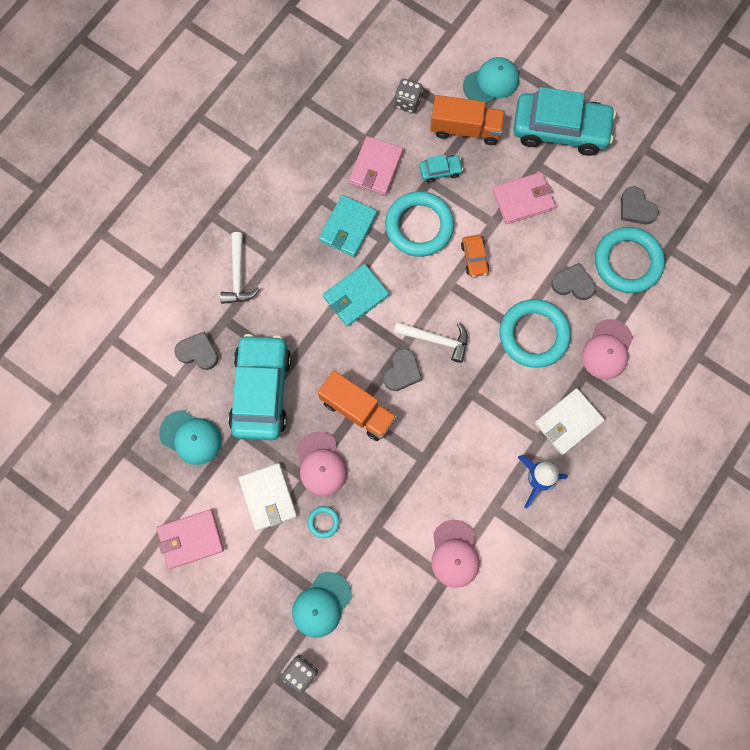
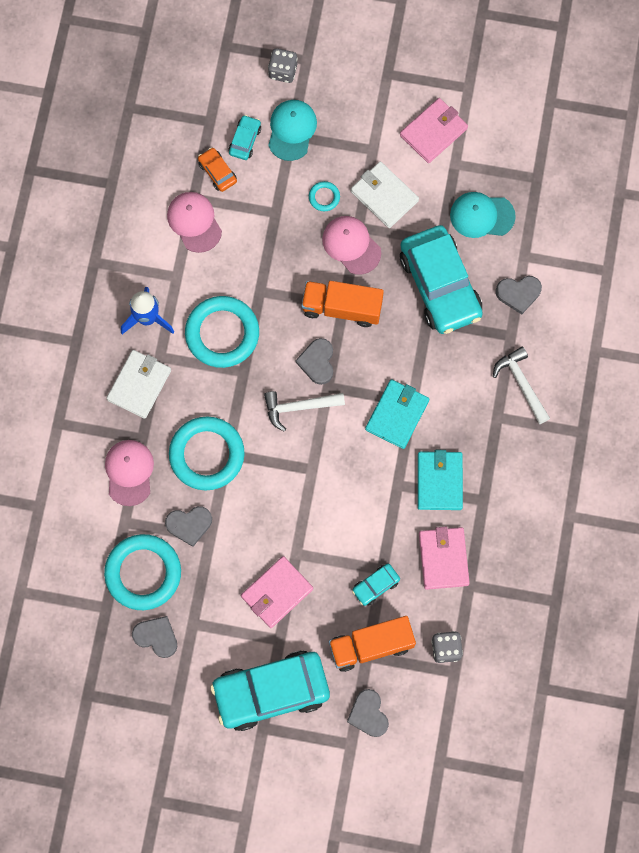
camera: 155 degrees right, 0 degrees up
turquoise ring [385,191,454,257] -> turquoise ring moved to [185,296,259,368]
orange car [461,235,489,277] -> orange car moved to [198,148,237,192]
turquoise cap [463,57,519,104] -> grey heart [347,689,389,737]
none -> turquoise car [229,115,261,160]

